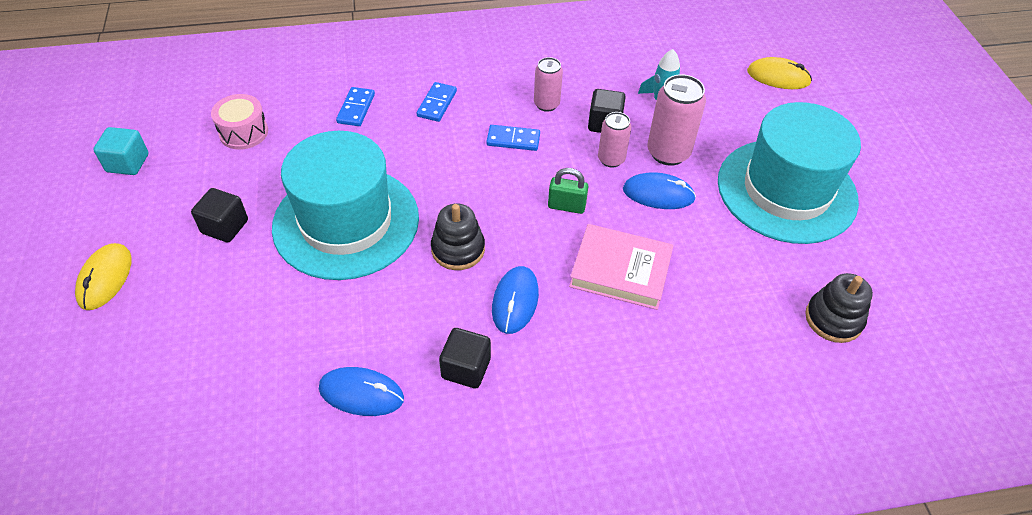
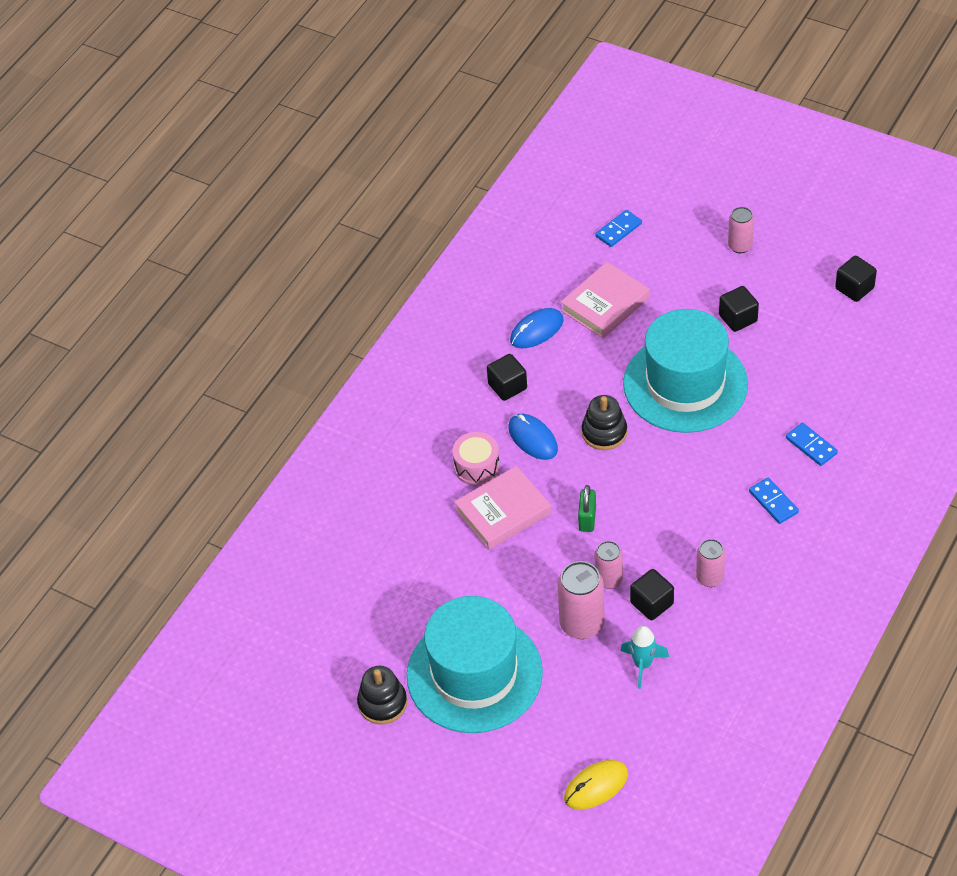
camera: 135 degrees right, 0 degrees up
yellow mouse [75,243,132,310] -> pink can [728,207,754,253]
turquoise cube [93,127,148,175] -> black cube [835,256,877,302]
pink drum [211,94,268,150] -> pink drum moved to [452,432,500,486]
blue domino [486,125,540,151] -> blue domino moved to [595,210,642,247]
green padlock [548,168,588,214] -> green padlock turned 45 degrees counterclockwise [578,485,596,532]
blue mouse [623,172,696,209] -> none
black stacking toy [805,273,873,343] -> black stacking toy moved to [357,666,407,724]
none -> pink book [561,262,650,338]

